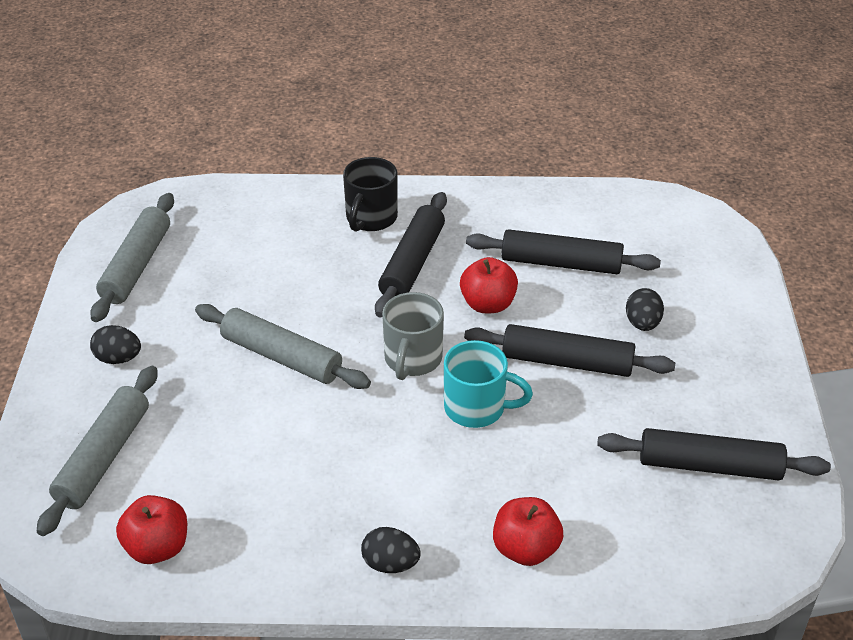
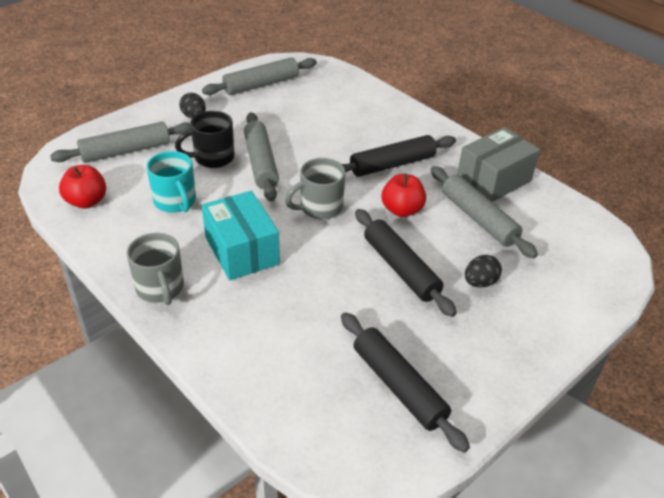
camera: 45 degrees right, 0 degrees up
black mug [343,157,398,231] -> black mug moved to [175,111,234,168]
black egg [361,527,421,573] -> grey mug [126,233,184,305]
turquoise mug [444,340,533,428] -> turquoise mug moved to [147,151,196,213]
black rolling pin [466,229,661,274] -> grey rolling pin [431,166,538,258]
red apple [493,497,563,566] -> none
none -> turquoise box [202,191,280,280]
none -> grey box [457,127,540,202]

